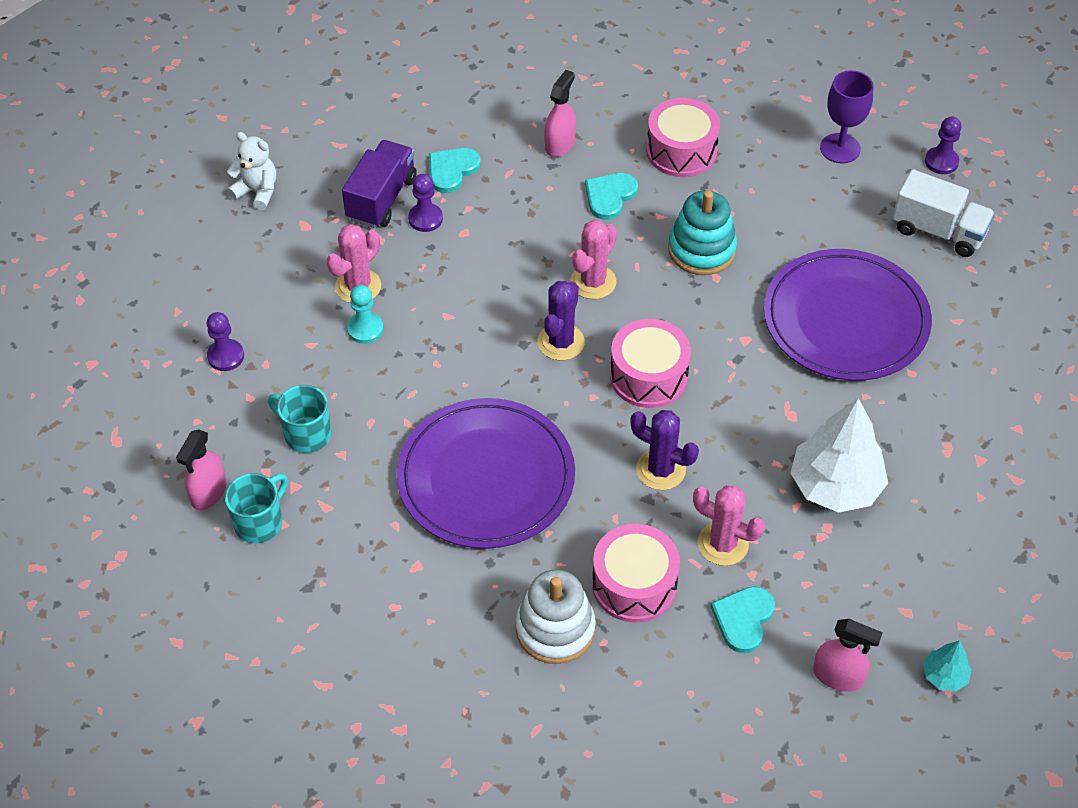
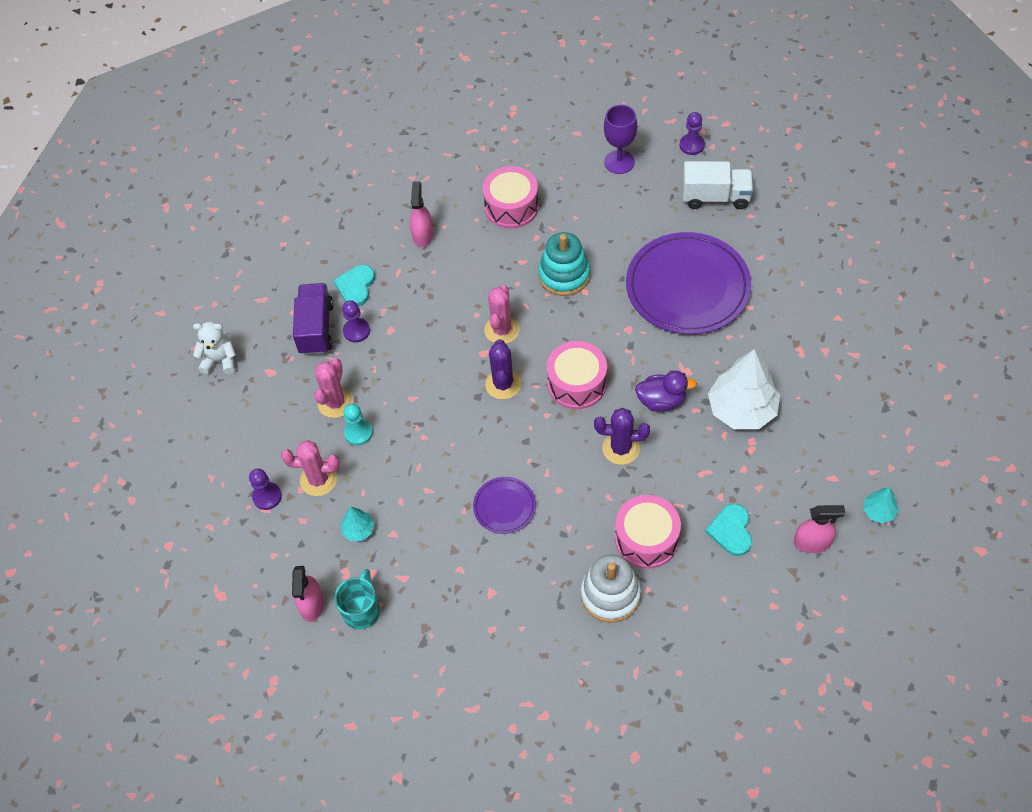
camera: 20 degrees left, 5 degrees up
turquoise mug [268,385,331,453] -> turquoise tree [341,507,375,541]
purple plate [397,398,575,549] -> purple plate [473,477,536,534], size x0.46
turquoise heart [585,173,638,220] -> none
pink cactus [693,485,765,566] -> pink cactus moved to [281,440,340,496]
none -> purple duck [635,371,697,412]

